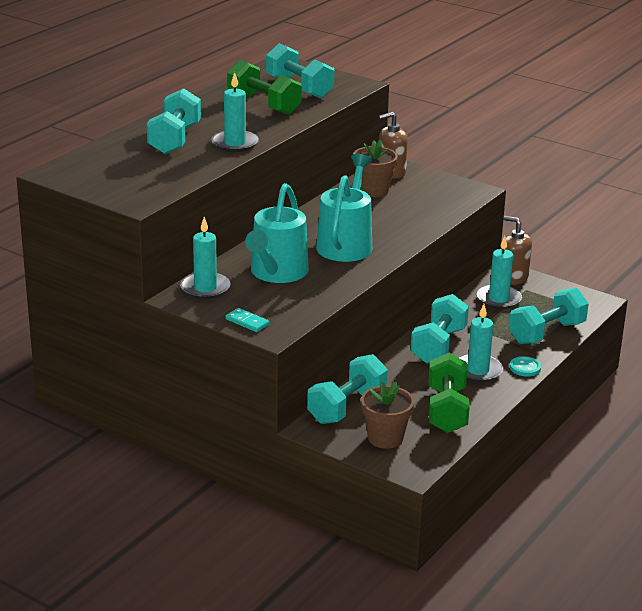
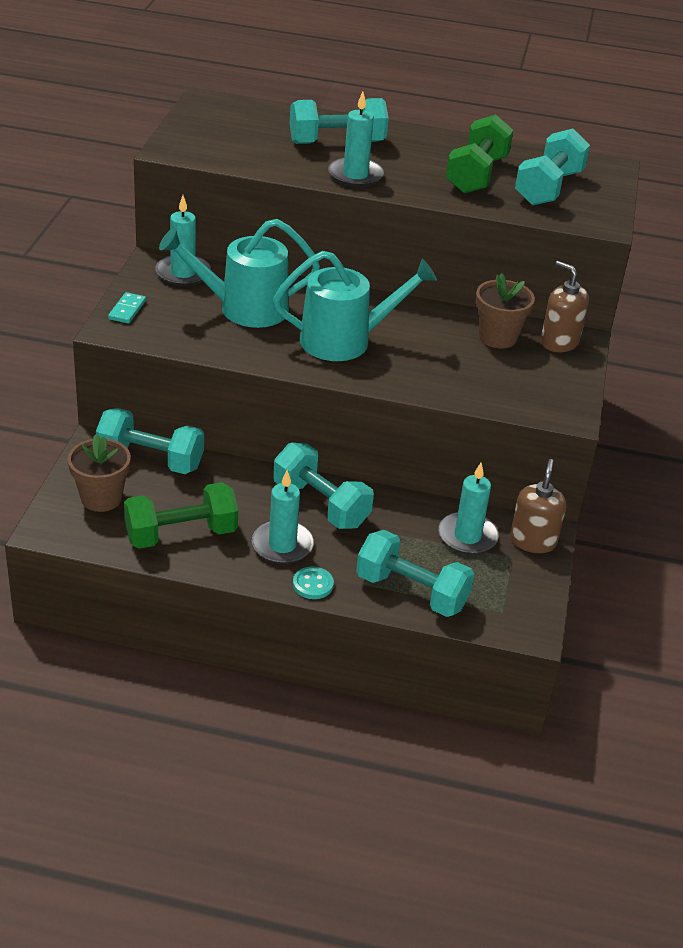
camera: 65 degrees right, 10 degrees up
turquoise dumbbell [411,294,469,364] -> turquoise dumbbell turned 45 degrees clockwise [273,443,374,529]

